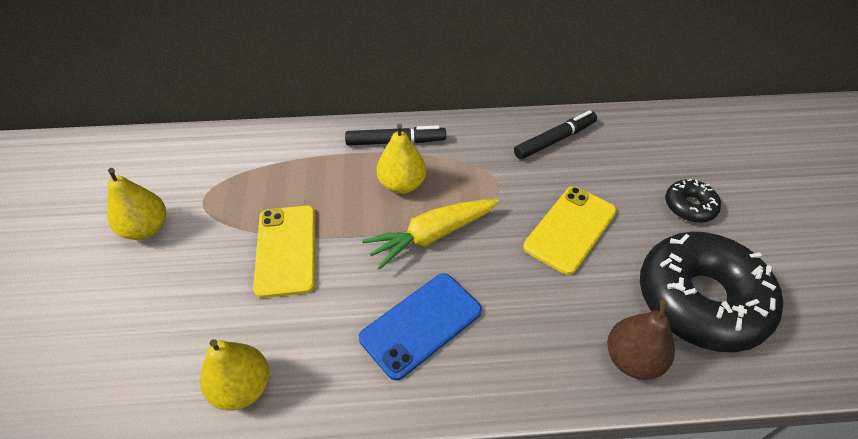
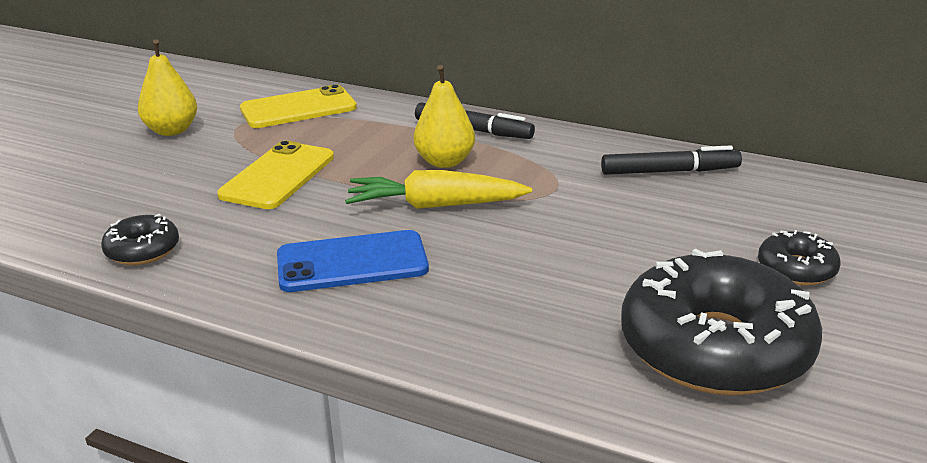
camera: 30 degrees right, 20 degrees down
yellow pear [200,339,269,411] -> black donut [101,214,179,265]
yellow phone [523,186,617,275] -> yellow phone moved to [240,85,357,128]
brown pear [607,300,675,380] -> none

